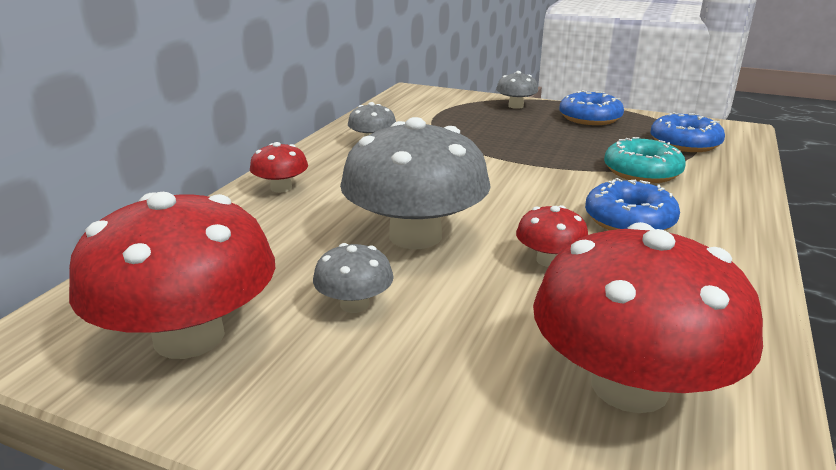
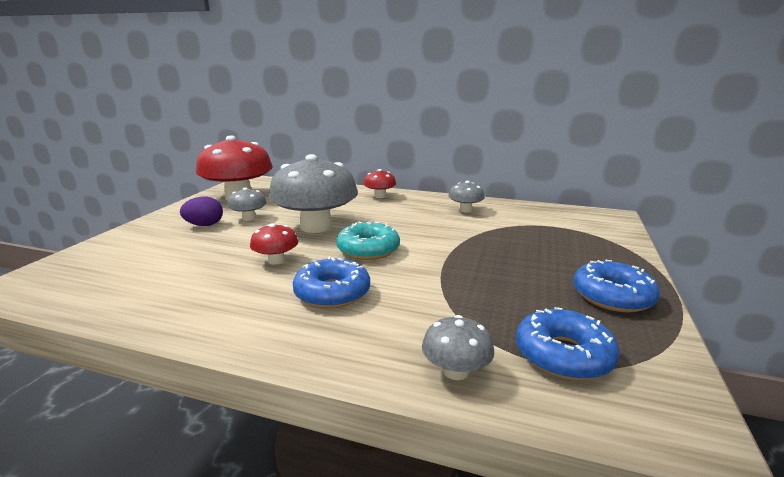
camera: 85 degrees right, 5 degrees down
grey mushroom [496,71,538,109] -> grey mushroom moved to [422,315,494,380]
red mushroom [533,222,763,413] -> none
turquoise donut [604,137,686,183] -> turquoise donut moved to [336,221,400,260]
none -> purple egg [180,196,223,226]

